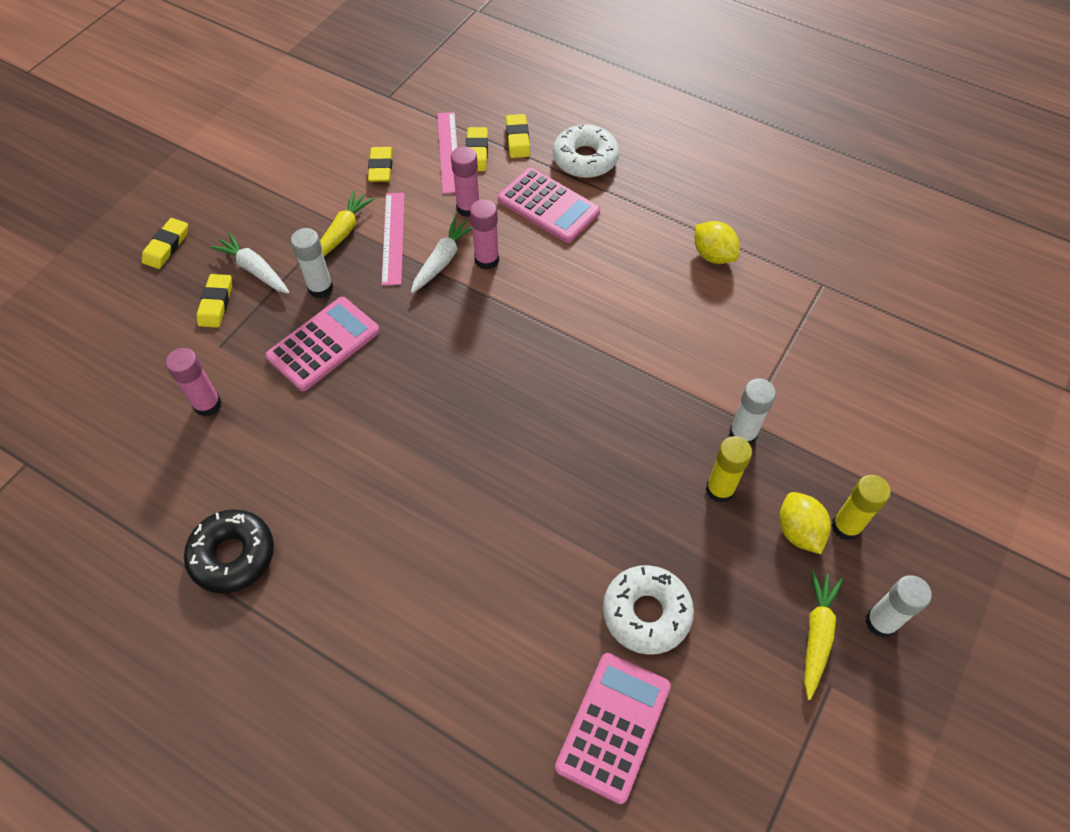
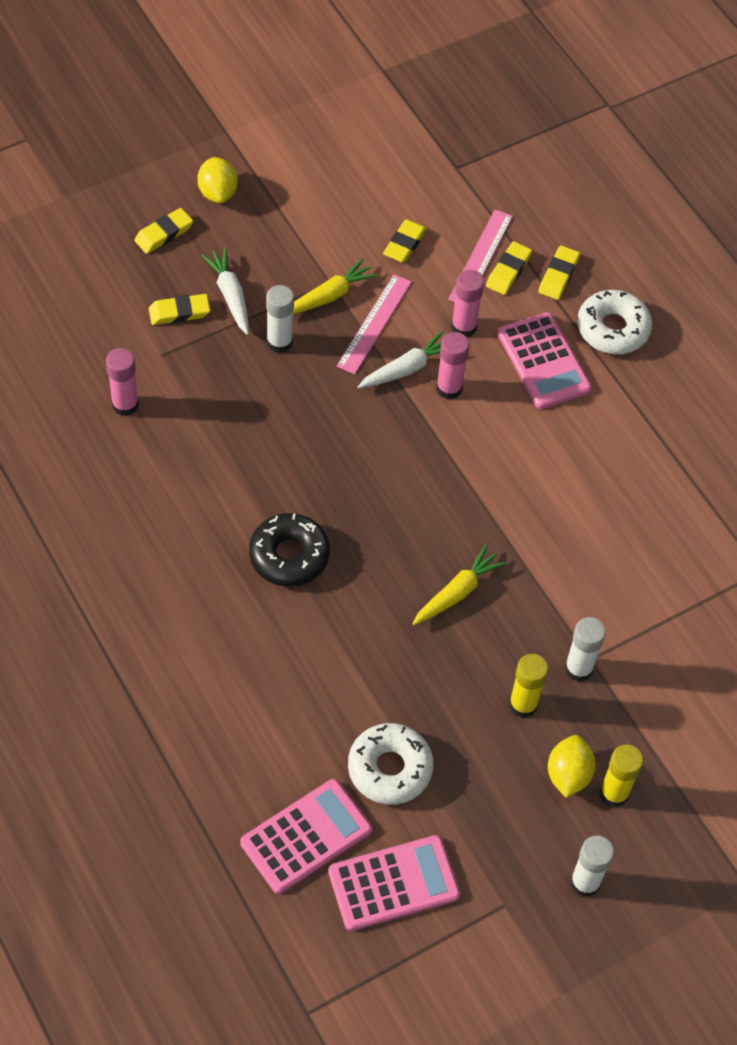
camera: 25 degrees right, 0 degrees up
black donut [184,509,274,593] -> black donut moved to [249,513,330,587]
yellow eraser [197,274,232,328] -> yellow eraser turned 45 degrees clockwise [149,294,210,325]
pink calculator [265,297,380,391] -> pink calculator moved to [328,835,460,931]
yellow lemon [695,221,739,264] -> yellow lemon moved to [197,157,238,203]
yellow carrot [804,570,843,700] -> yellow carrot moved to [412,545,506,625]

